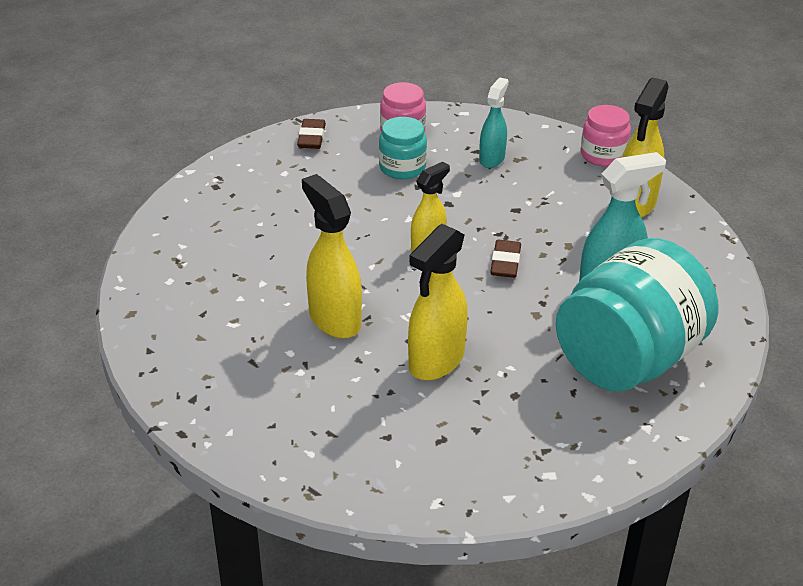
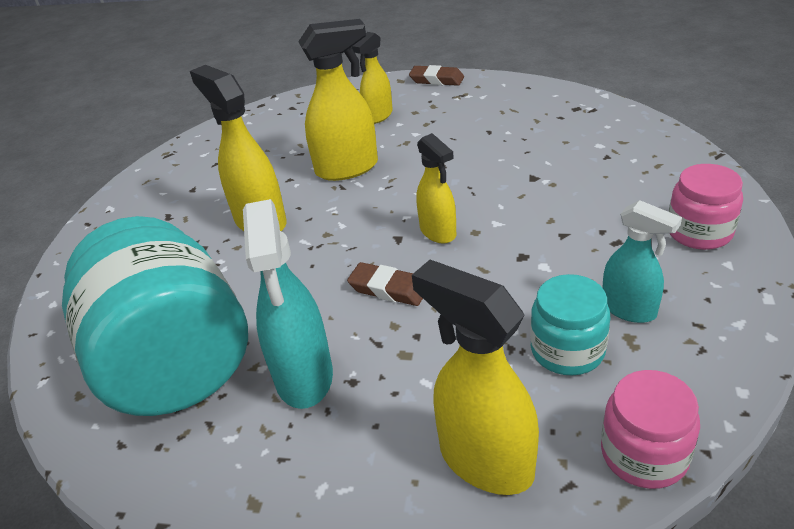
camera: 110 degrees right, 0 degrees up
brown eraser [297,119,326,149] -> brown eraser moved to [409,65,464,86]
turquoise jar [379,117,427,179] -> turquoise jar moved to [530,274,610,376]
none -> yellow spray bottle [352,32,393,124]

